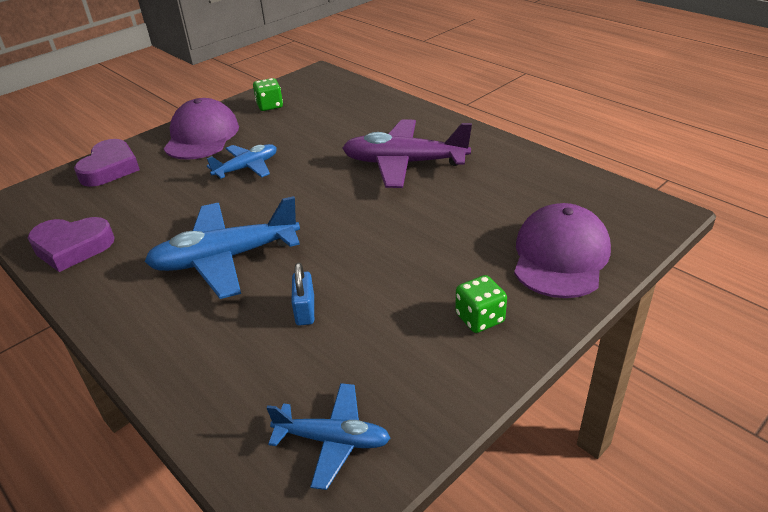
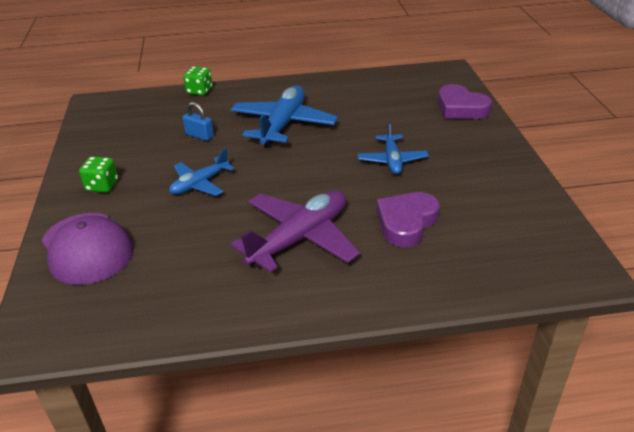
camera: 125 degrees right, 0 degrees up
purple heart [28,217,115,272] -> purple heart moved to [376,192,440,247]
purple cap [164,98,239,160] -> none
green dice [253,78,283,111] -> green dice moved to [183,66,213,96]
blue plane [266,383,391,490] -> blue plane moved to [169,148,235,196]

